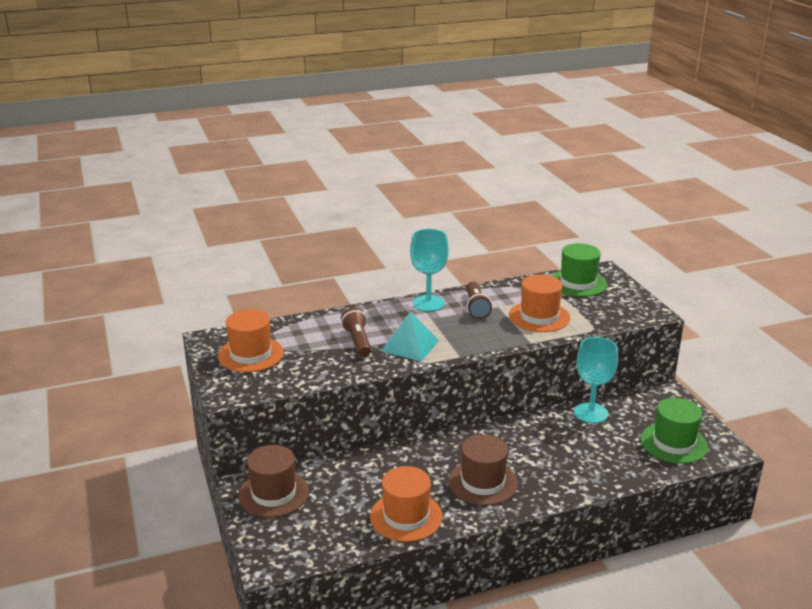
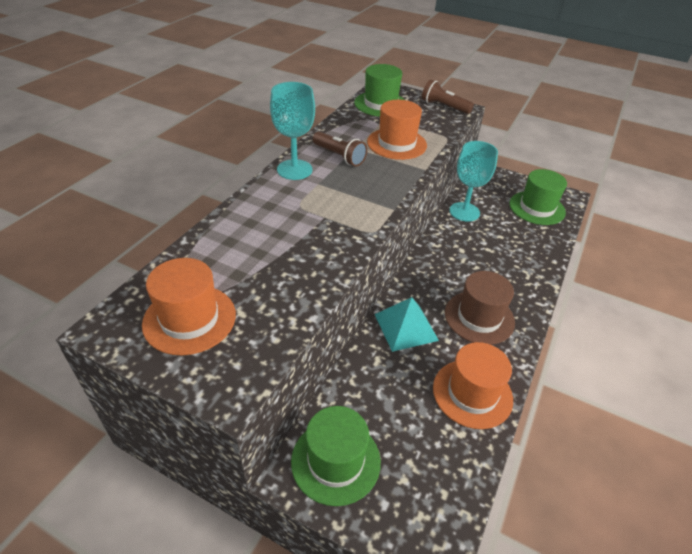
camera: 45 degrees left, 15 degrees up
brown hat [238,445,309,518] -> green hat [291,406,381,506]
brown flashlight [341,307,371,357] -> brown flashlight moved to [422,79,474,114]
turquoise pyramid [381,312,439,361] -> turquoise pyramid moved to [375,297,439,352]

